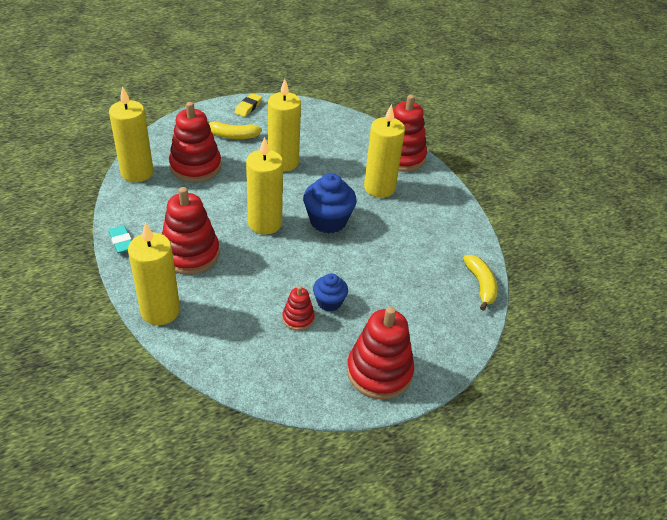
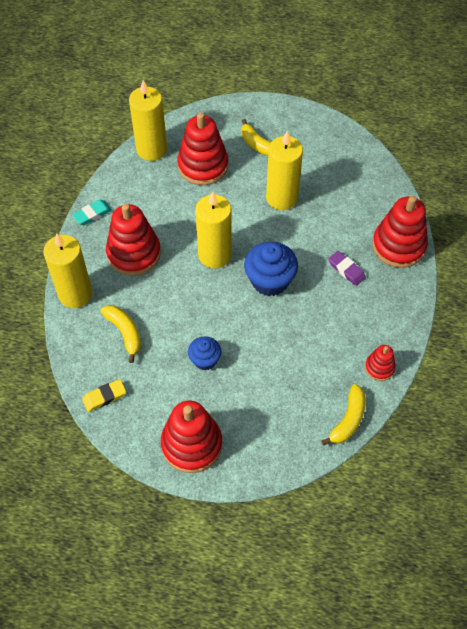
camera: 40 degrees right, 15 degrees up
turquoise eraser [108,225,132,254] -> turquoise eraser turned 45 degrees clockwise [72,200,112,225]
yellow eraser [234,93,262,117] -> yellow eraser moved to [82,379,126,412]
red stacking toy [282,286,315,331] -> red stacking toy moved to [365,345,396,381]
yellow candle [364,104,405,198] -> purple eraser [328,251,366,286]
none -> yellow banana [100,305,141,363]

